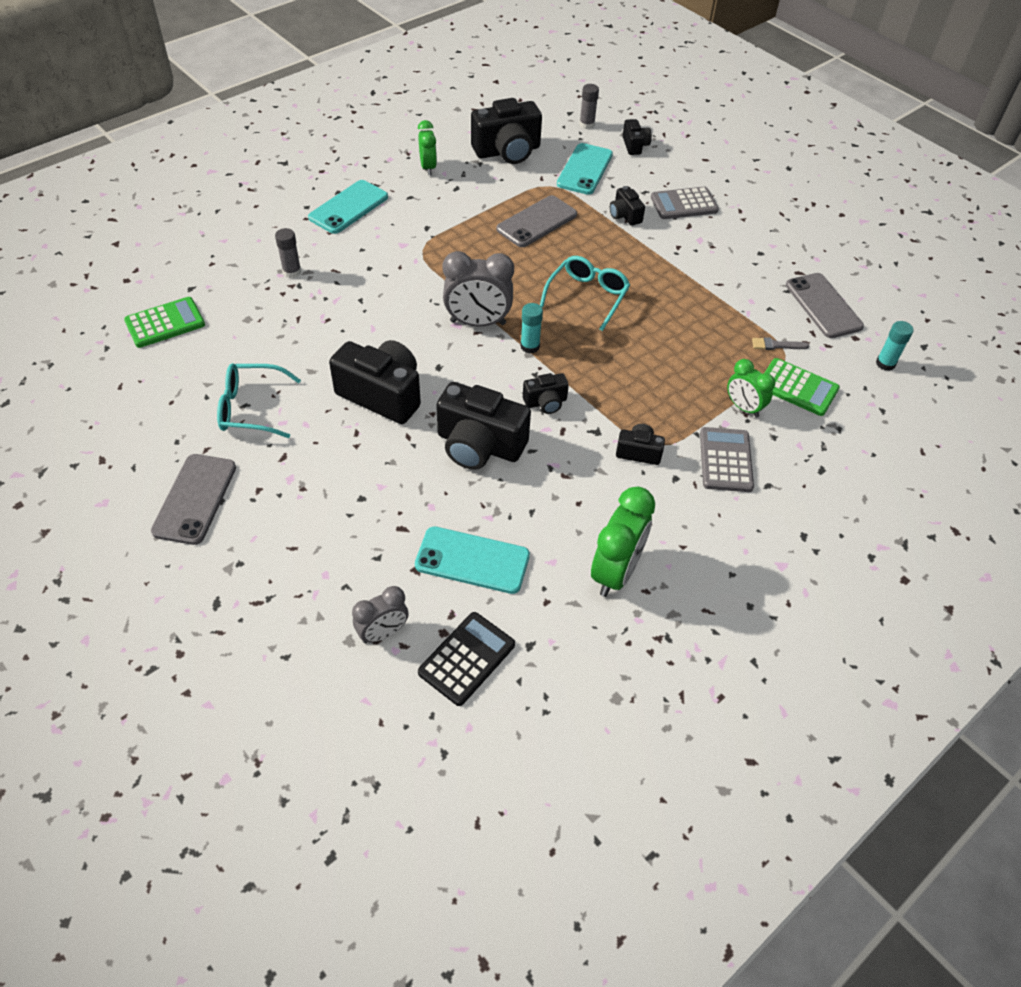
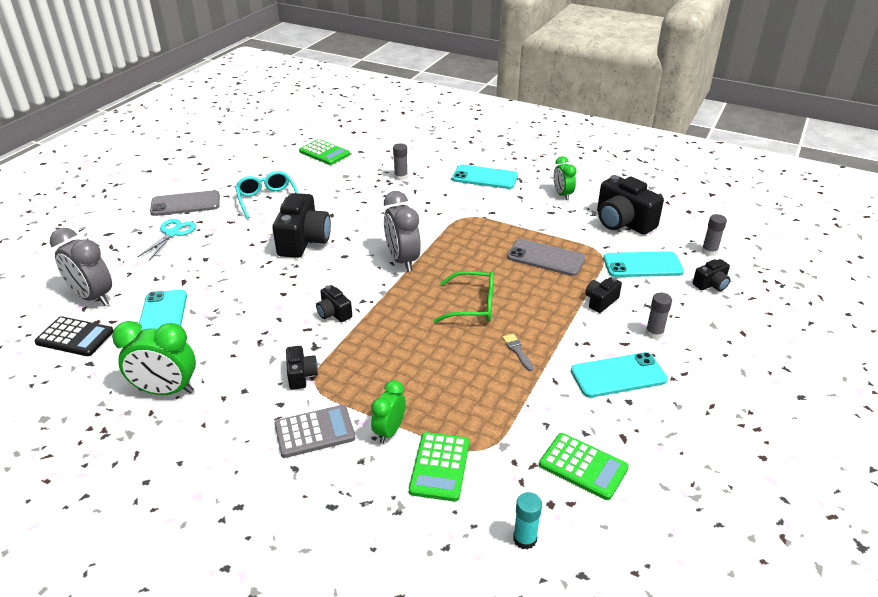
camera: 70 degrees right, 15 degrees down
grey clock [352,586,409,643] -> grey clock [50,228,112,306], size x1.62
green clock [418,120,437,175] -> green clock turned 105 degrees clockwise [553,156,577,200]
black camera [436,382,531,470] -> none
turquoise glue stick [520,303,543,354] -> none
turquoise glasses [540,256,630,331] -> green glasses [434,271,494,323]
grey calculator [651,187,719,219] -> grey glue stick [646,293,672,339]
grey brush [752,337,809,350] -> grey brush moved to [502,334,534,371]
grey phone [786,273,864,338] -> green calculator [539,433,629,500]
none -> turquoise scissors [137,219,196,260]
none -> turquoise phone [571,352,667,398]

